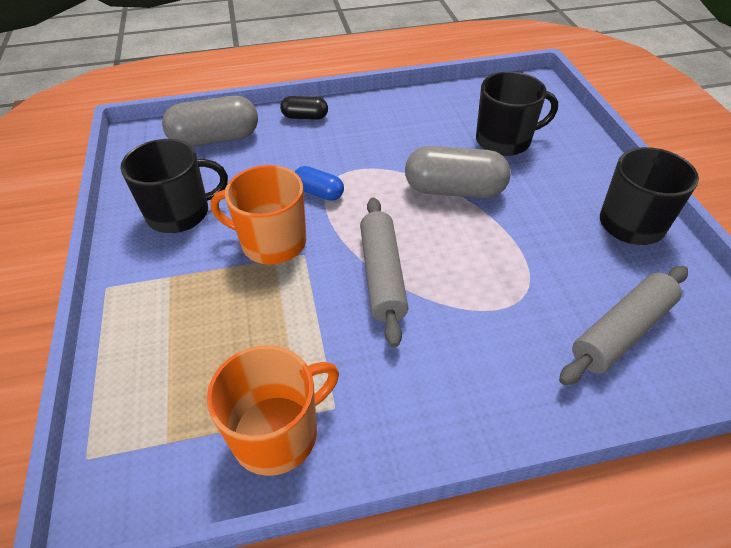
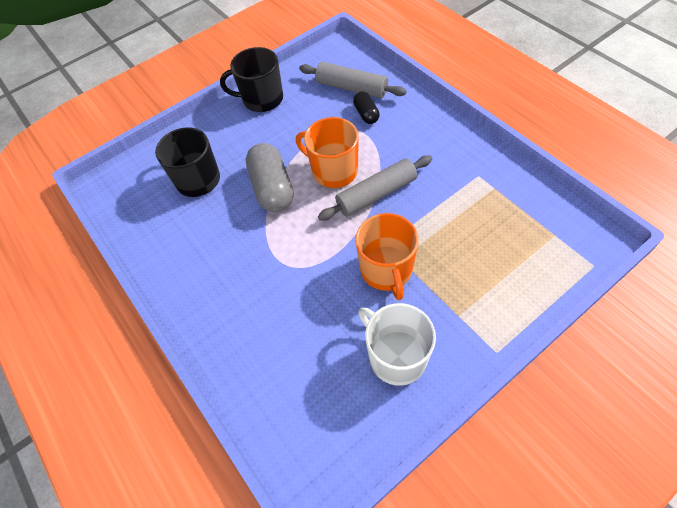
camera: 110 degrees left, 10 degrees up
black mug [121,139,228,233] -> white mug [358,303,436,386]
grey capsule [162,95,258,146] -> none
orange mug [207,345,339,476] -> orange mug moved to [296,117,359,188]
black capsule [280,96,328,120] -> black capsule moved to [353,91,380,124]
blue capsule [295,166,344,201] -> none

